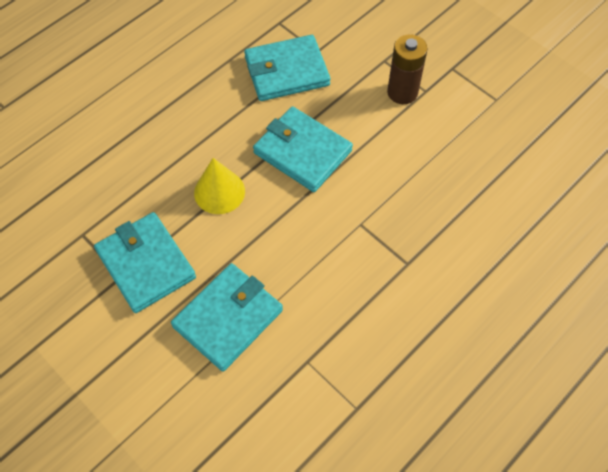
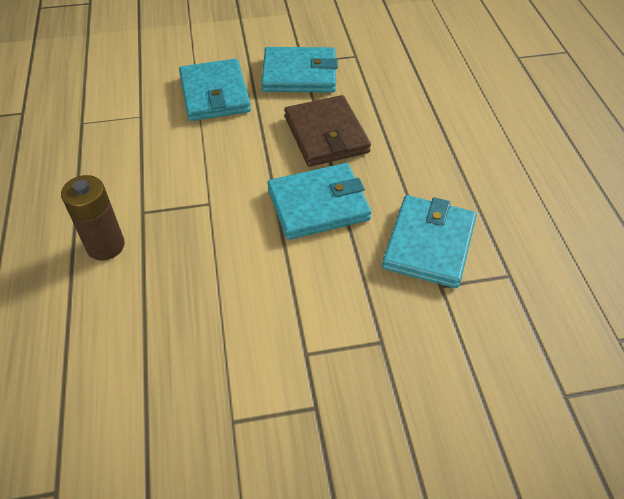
camera: 125 degrees right, 10 degrees down
yellow cone [194,158,245,214] -> brown wallet [284,95,371,167]
brown battery [387,34,428,104] -> brown battery moved to [61,175,125,260]

